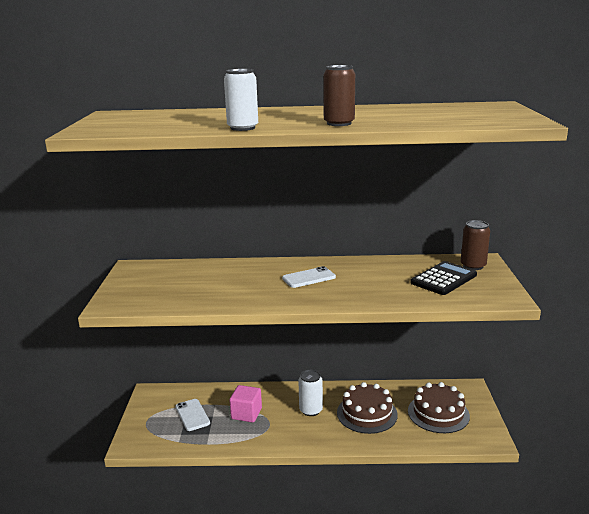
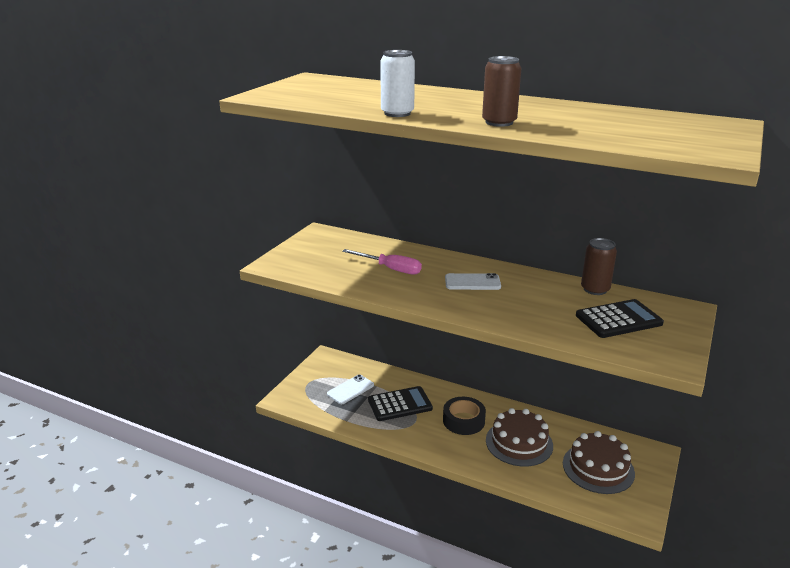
camera: 25 degrees right, 5 degrees up
white phone [176,399,210,431] -> white phone turned 45 degrees clockwise [327,374,374,404]
pink cube [229,385,262,423] -> black calculator [368,386,433,421]
white can [298,370,323,416] -> black tape [443,397,486,435]
brown can [461,220,490,270] -> brown can moved to [581,238,617,295]
none -> pink screwdriver [342,249,422,275]

